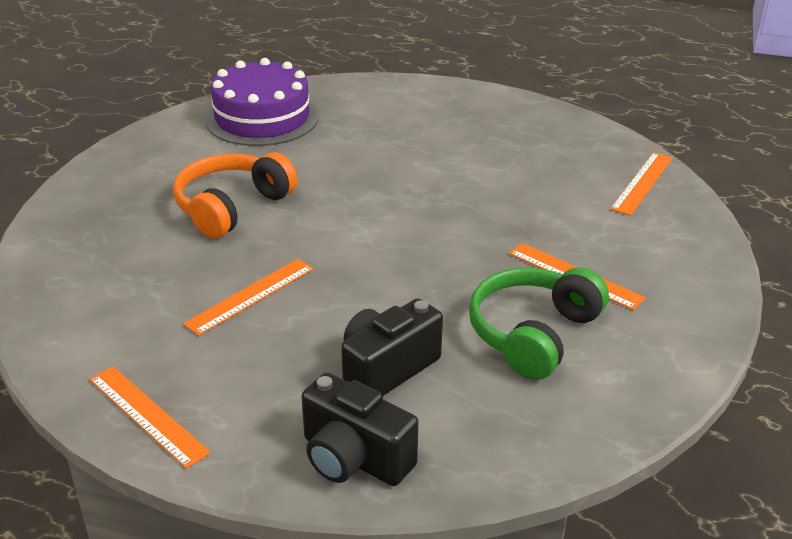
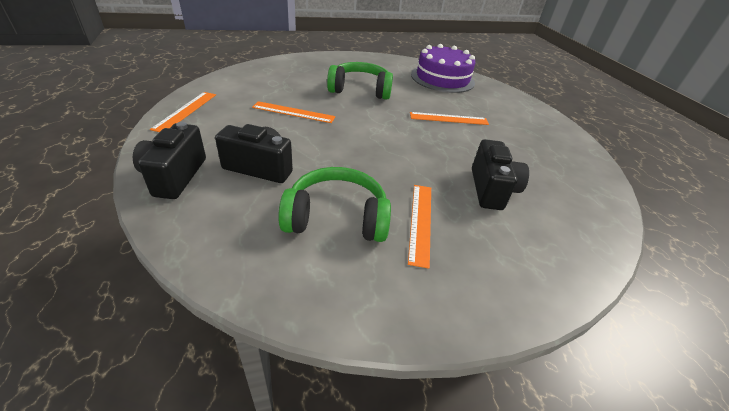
camera: 55 degrees right, 5 degrees up
orange headphones [173,152,298,239] -> green headphones [327,62,393,100]
orange ruler [610,152,673,216] -> orange ruler moved to [410,112,489,125]
none -> black camera [472,139,529,210]

